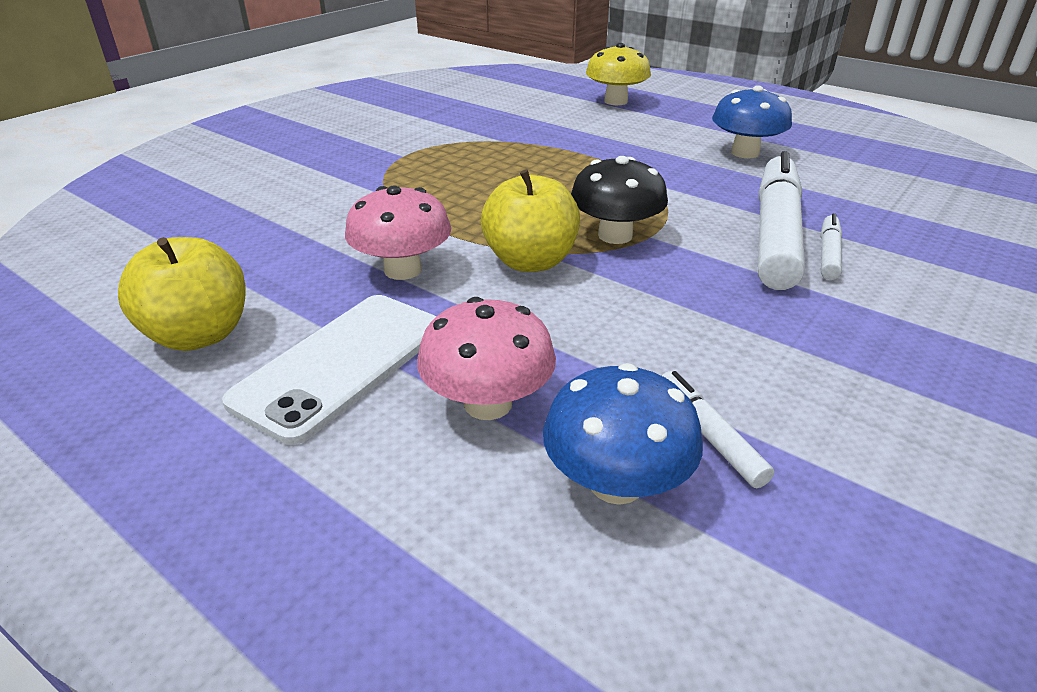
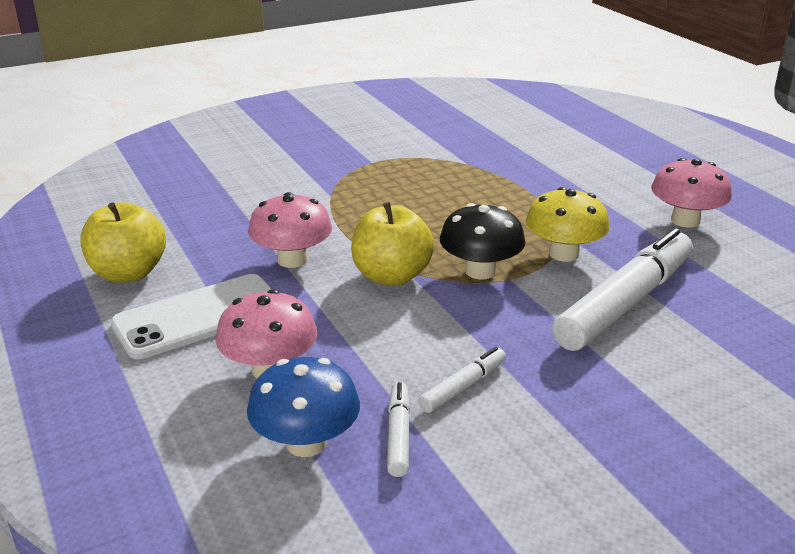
camera: 25 degrees right, 5 degrees down
yellow mushroom [586,43,651,105] -> yellow mushroom moved to [526,187,610,262]
blue mushroom [712,85,792,158] -> pink mushroom [651,158,732,228]
white marker [821,213,842,280] -> white marker moved to [418,347,506,413]

